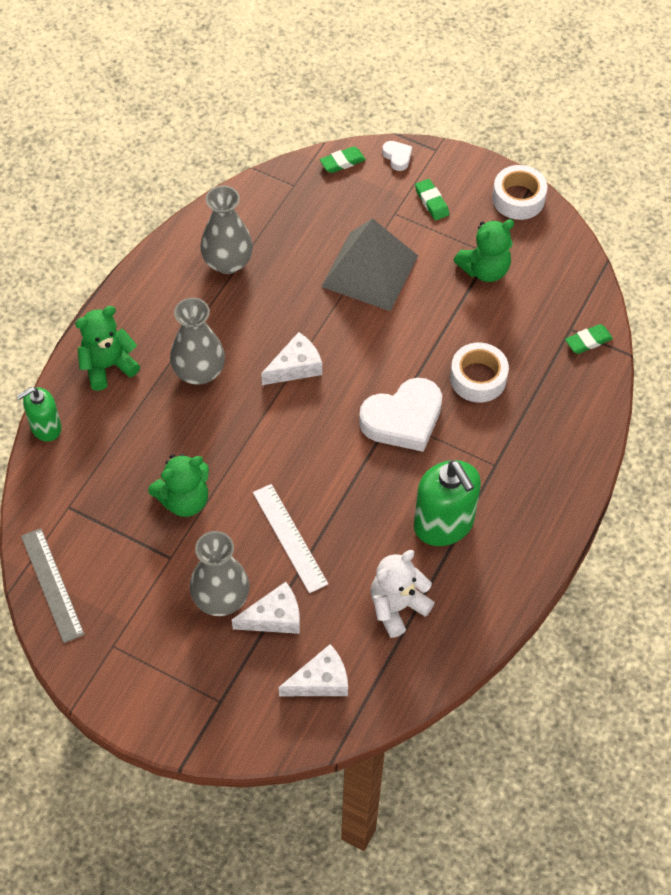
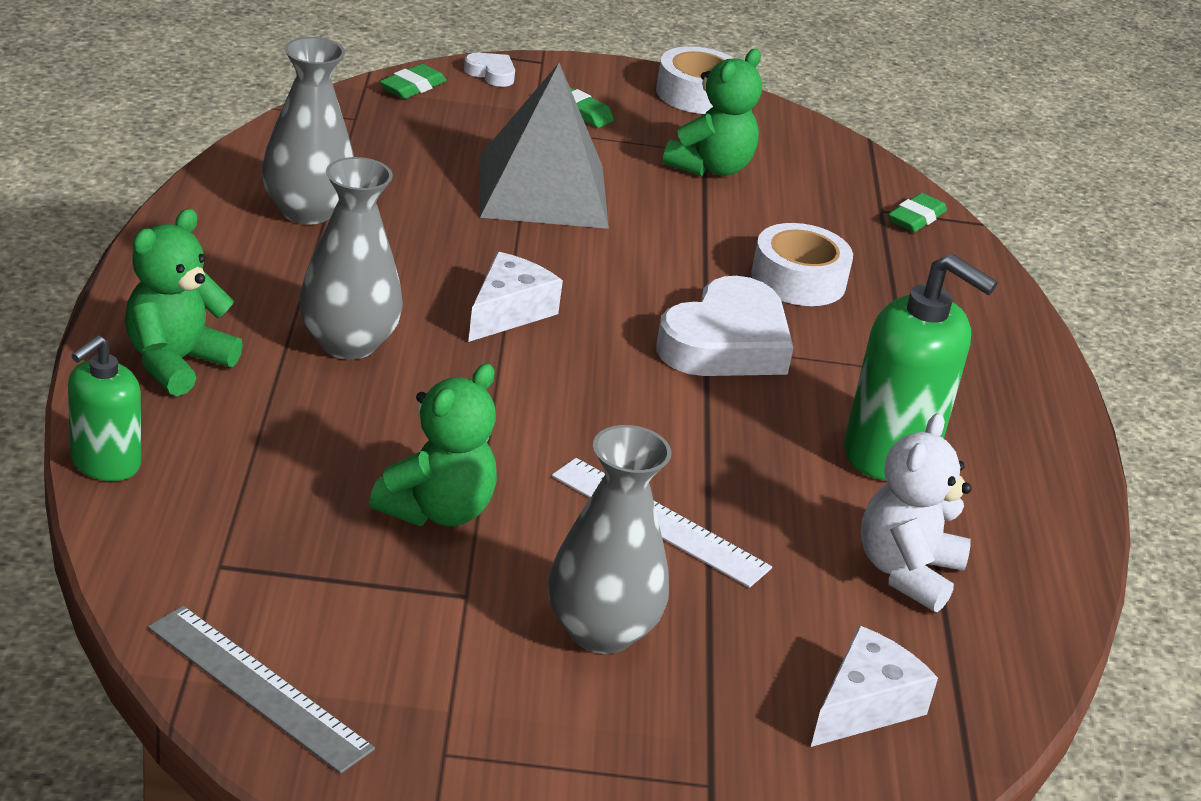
camera: 30 degrees left, 25 degrees down
white cheese [232,582,300,634] -> none

